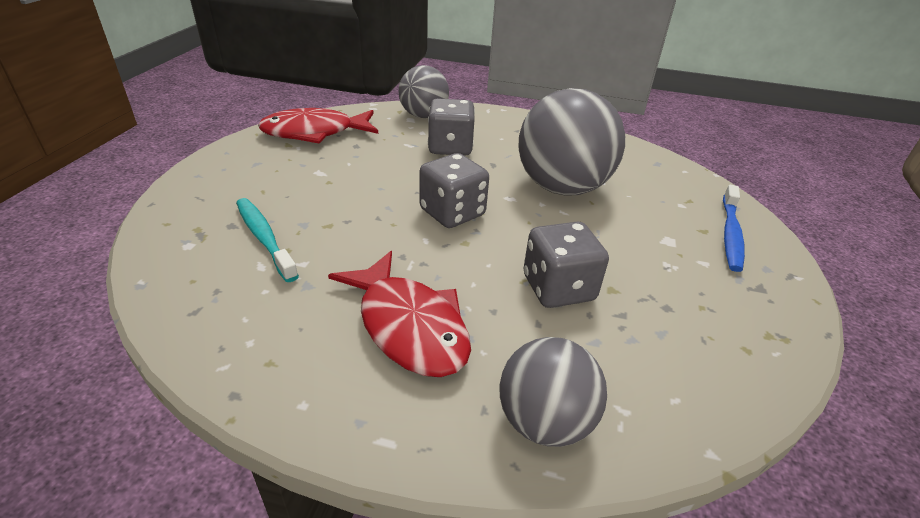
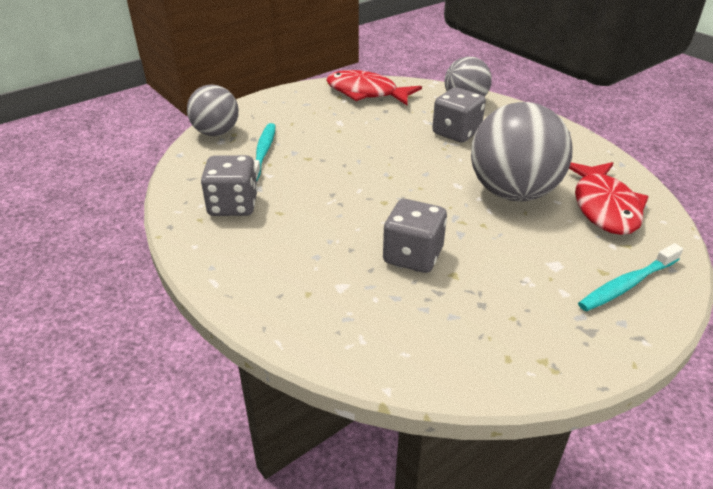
camera: 40 degrees right, 0 degrees up
red fish [328,251,471,377] -> red fish moved to [569,162,649,235]
grey dice [420,153,489,228] -> grey dice moved to [201,155,258,216]
grey ball [500,337,607,447] -> grey ball moved to [187,85,239,136]
blue toothbrush [723,185,745,272] -> turquoise toothbrush [578,243,683,312]

